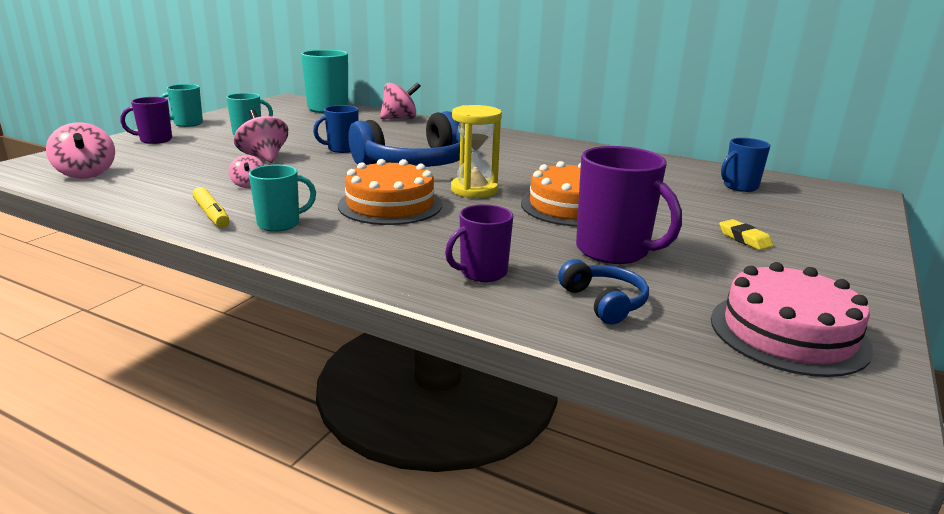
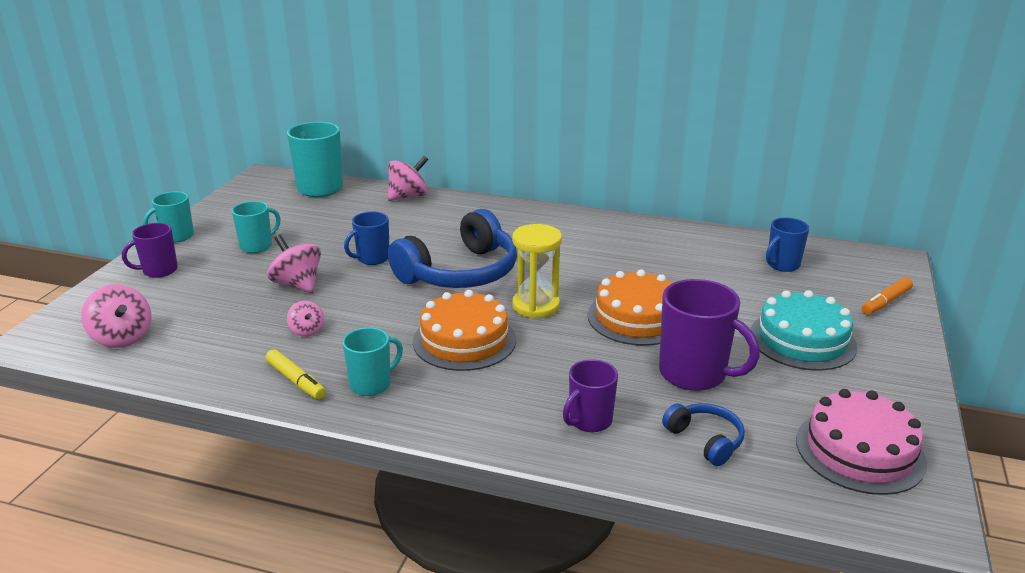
camera: 10 degrees left, 5 degrees up
yellow eraser [719,219,773,250] -> turquoise cake [750,290,857,371]
none -> orange marker [862,277,913,315]

